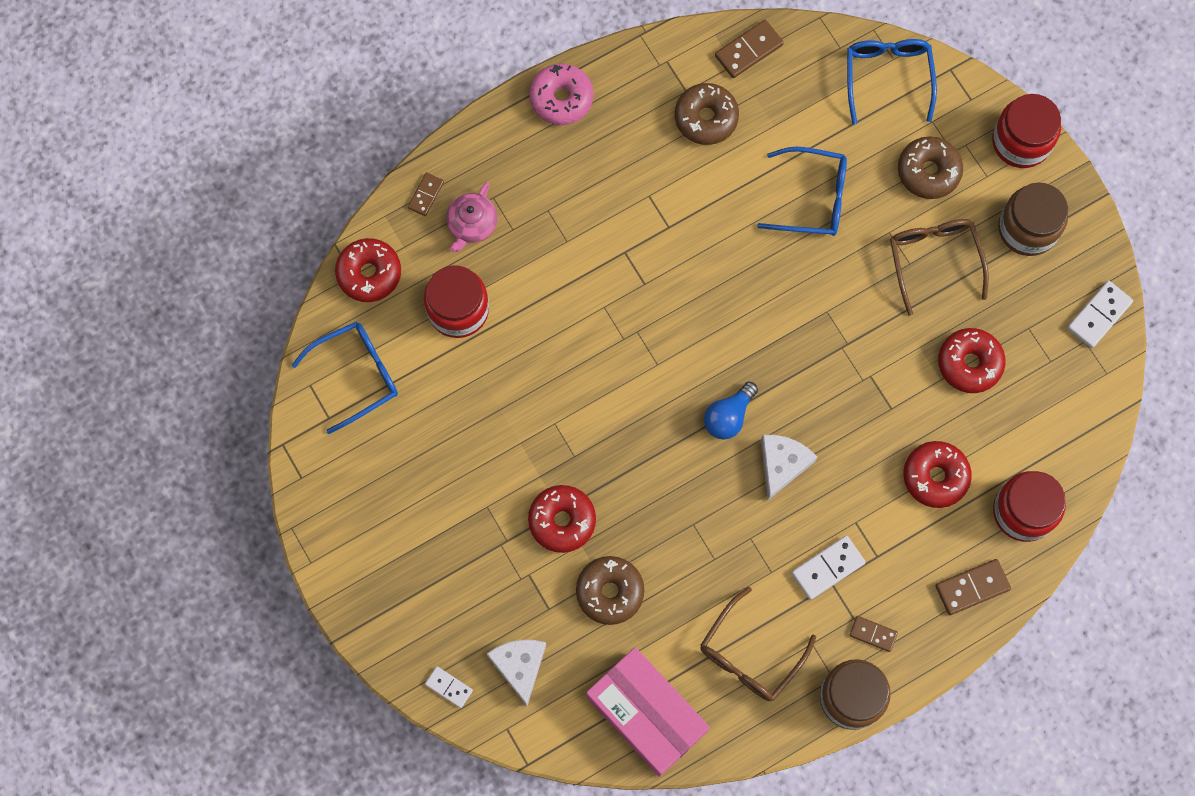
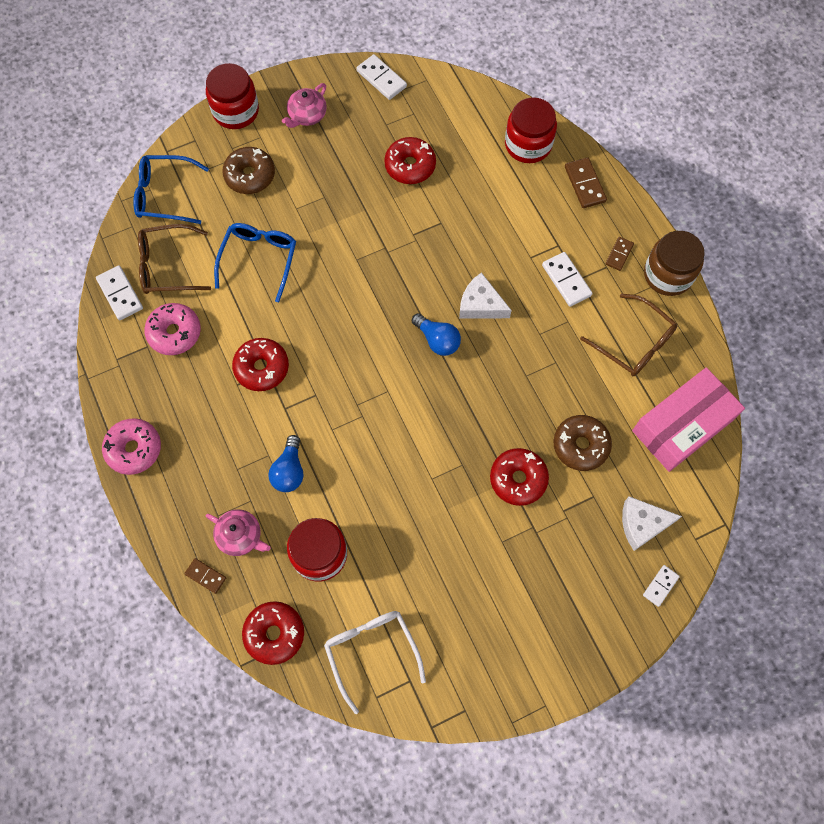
camera: 85 degrees left, 5 degrees down
blue glasses [291,322,398,434] -> white glasses [324,611,426,714]
brown donut [675,83,739,145] -> pink donut [144,303,201,355]
brown domino [715,20,784,78] -> white domino [96,265,143,321]
brown glasses [890,219,989,315] -> brown glasses moved to [138,224,211,294]
red donut [904,441,972,508] -> red donut moved to [232,338,289,391]
brown jar [998,183,1068,256] -> pink teapot [282,83,327,128]
none -> blue light bulb [268,435,303,492]

